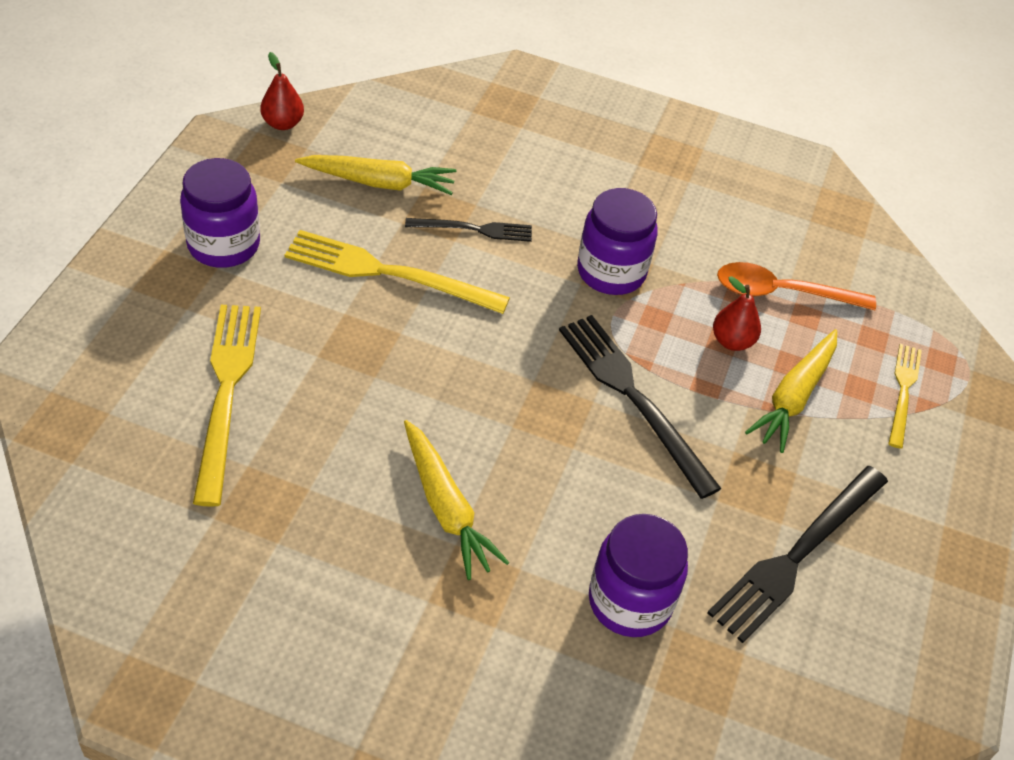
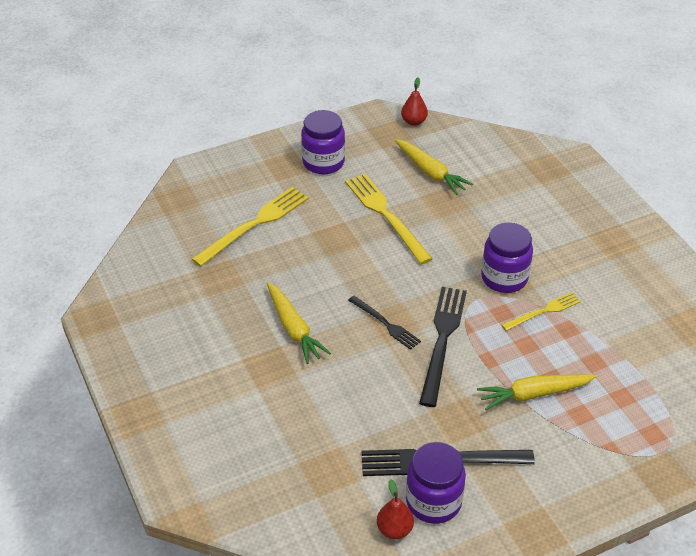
camera: 50 degrees right, 5 degrees down
yellow carrot [404,420,509,580] -> yellow carrot turned 45 degrees counterclockwise [267,282,331,364]
black fork [405,218,532,242] -> black fork moved to [348,296,421,350]
purple jar [589,514,688,637] -> purple jar moved to [406,442,466,524]
red pear [713,276,761,351] -> red pear moved to [377,479,414,539]
orange spoon [717,262,876,310] -> none
yellow fork [888,344,922,449] -> yellow fork moved to [501,292,581,331]

